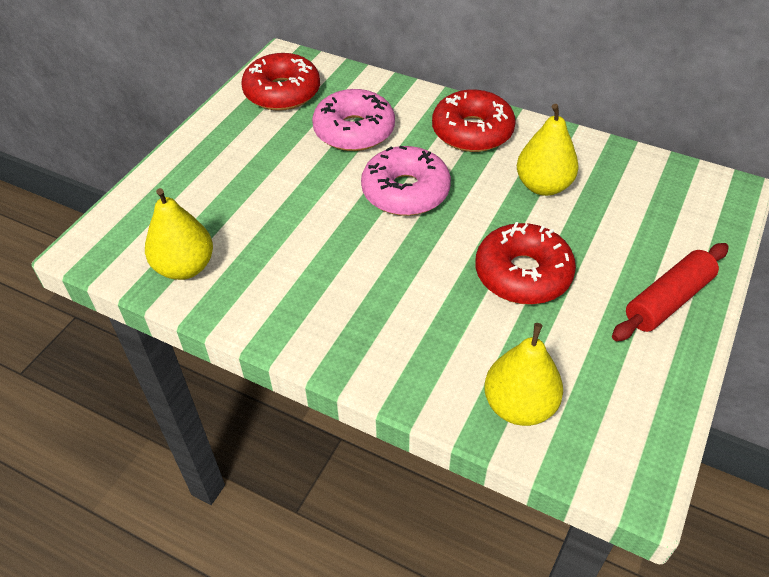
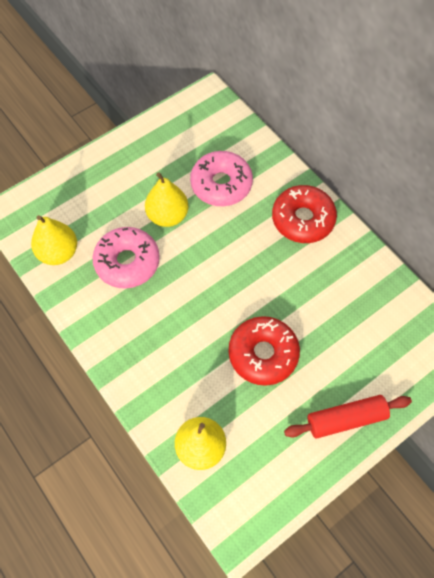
camera: 25 degrees right, 15 degrees up
red donut [241,53,320,111] -> none
pink donut [361,146,451,216] -> pink donut moved to [92,227,160,289]
yellow pear [517,104,579,196] -> yellow pear moved to [145,172,189,227]

